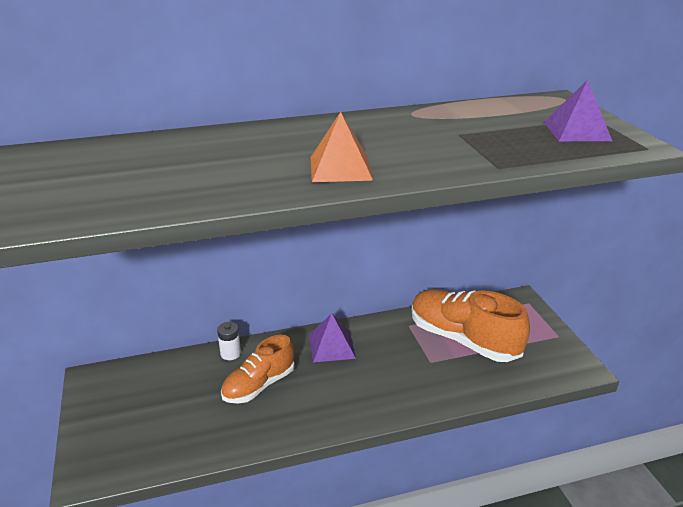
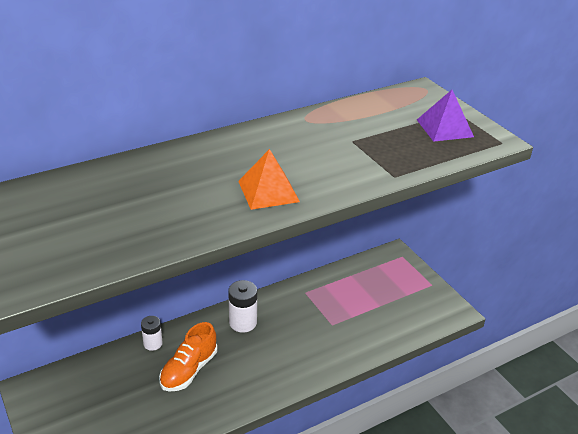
camera: 15 degrees left, 5 degrees up
purple pyramid [309,313,356,362] -> white battery [228,280,257,333]
orange shoe [411,289,530,362] -> none

